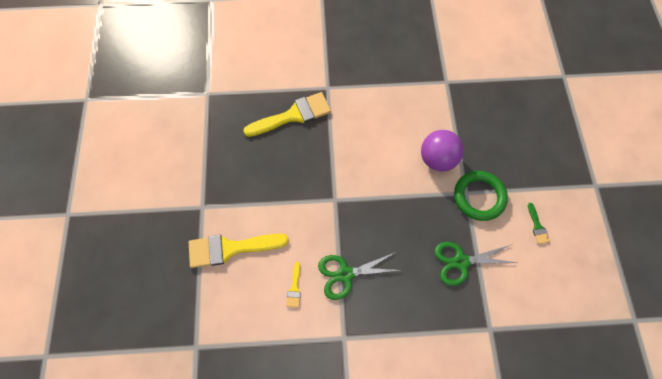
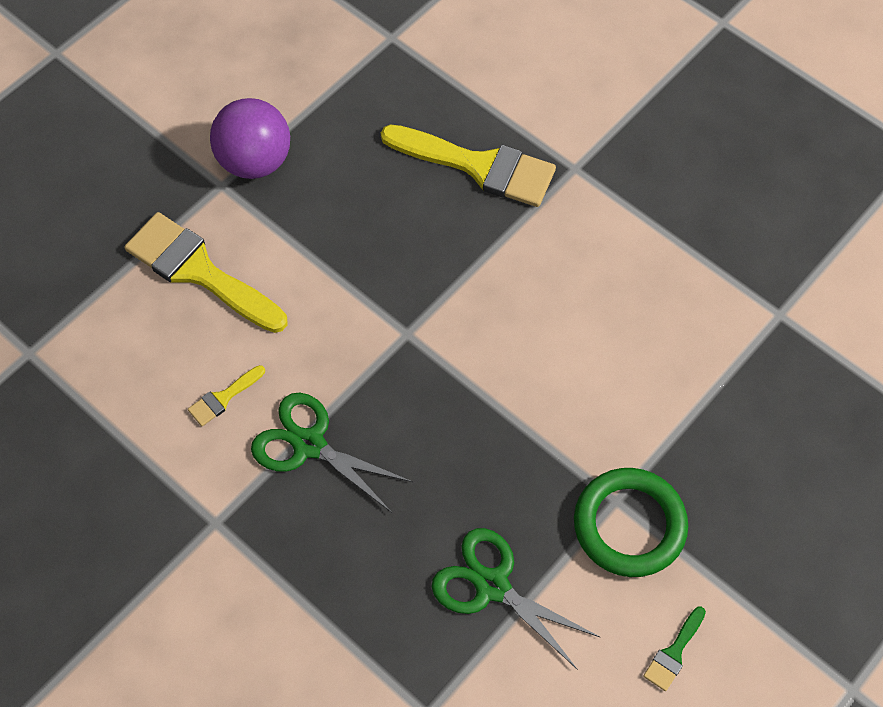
camera: 45 degrees right, 5 degrees down
purple ball [421,130,464,171] -> purple ball moved to [210,98,290,179]

